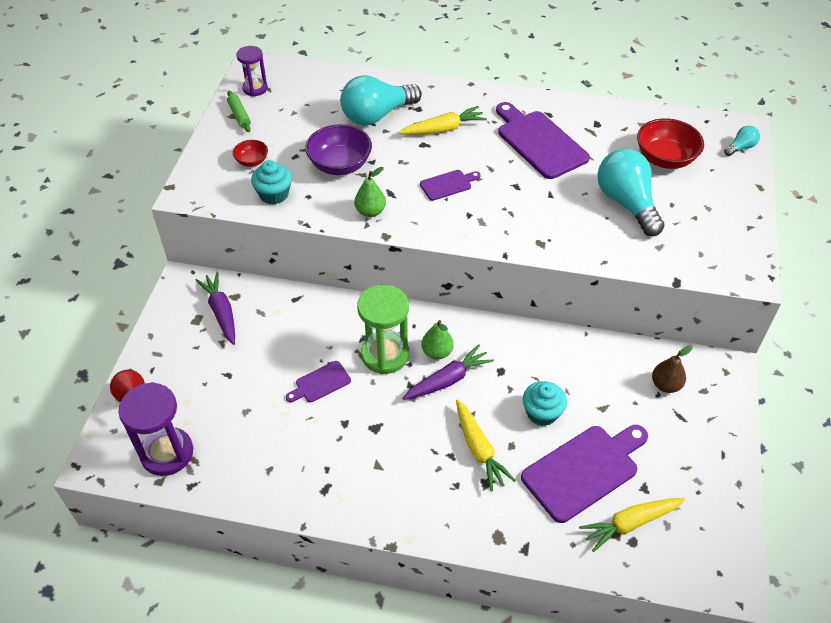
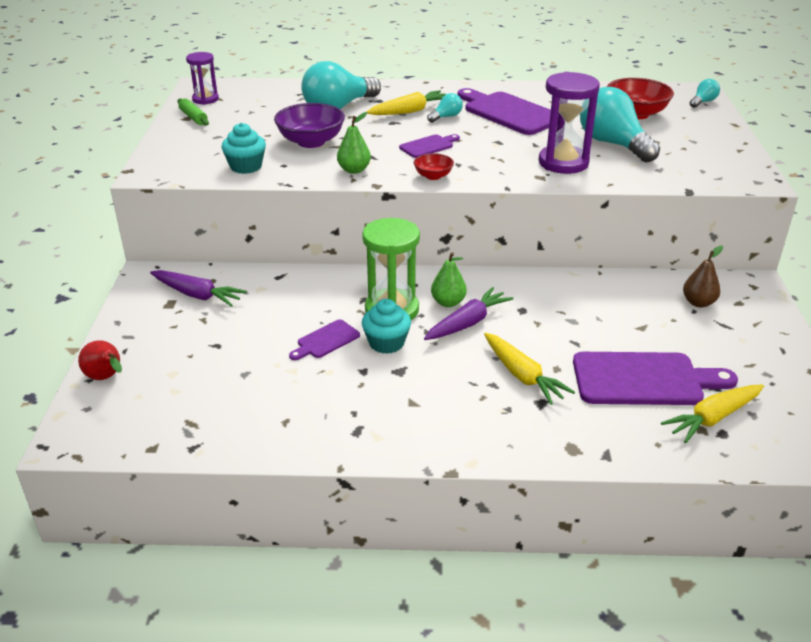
camera: 10 degrees left, 15 degrees down
purple hourglass [118,382,193,476] -> purple hourglass moved to [539,72,600,174]
purple carrot [195,272,235,345] -> purple carrot turned 150 degrees clockwise [150,270,247,307]
red bowl [233,140,268,167] -> red bowl moved to [414,153,454,180]
purple cutting board [521,425,648,523] -> purple cutting board turned 45 degrees clockwise [573,352,738,405]
turquoise cupcake [523,381,567,426] -> turquoise cupcake moved to [362,299,411,354]
none -> turquoise light bulb [427,93,463,123]

